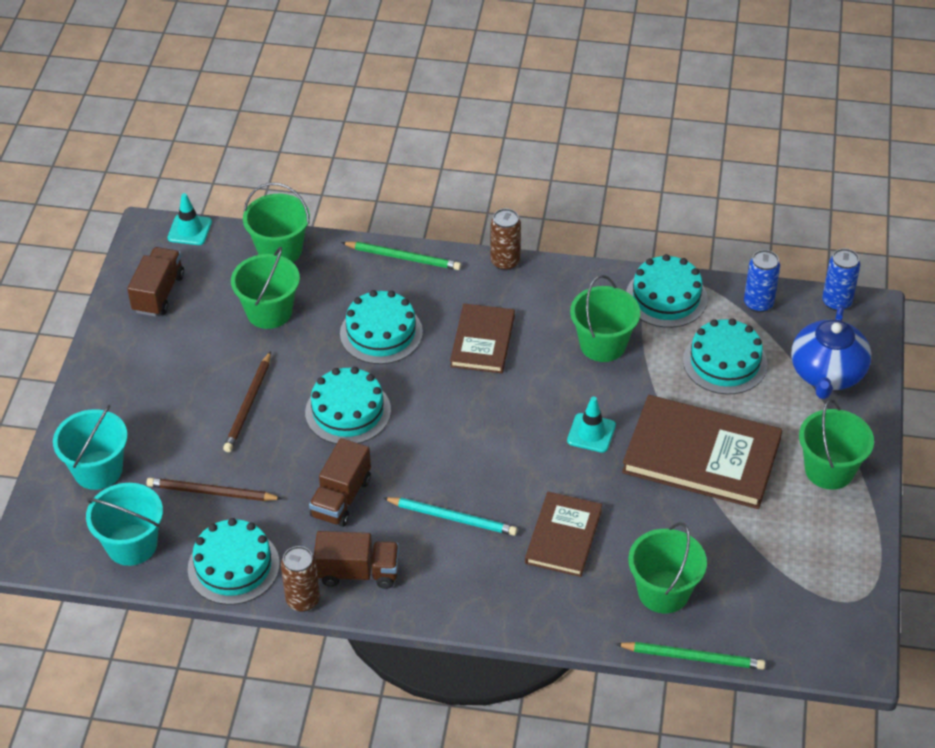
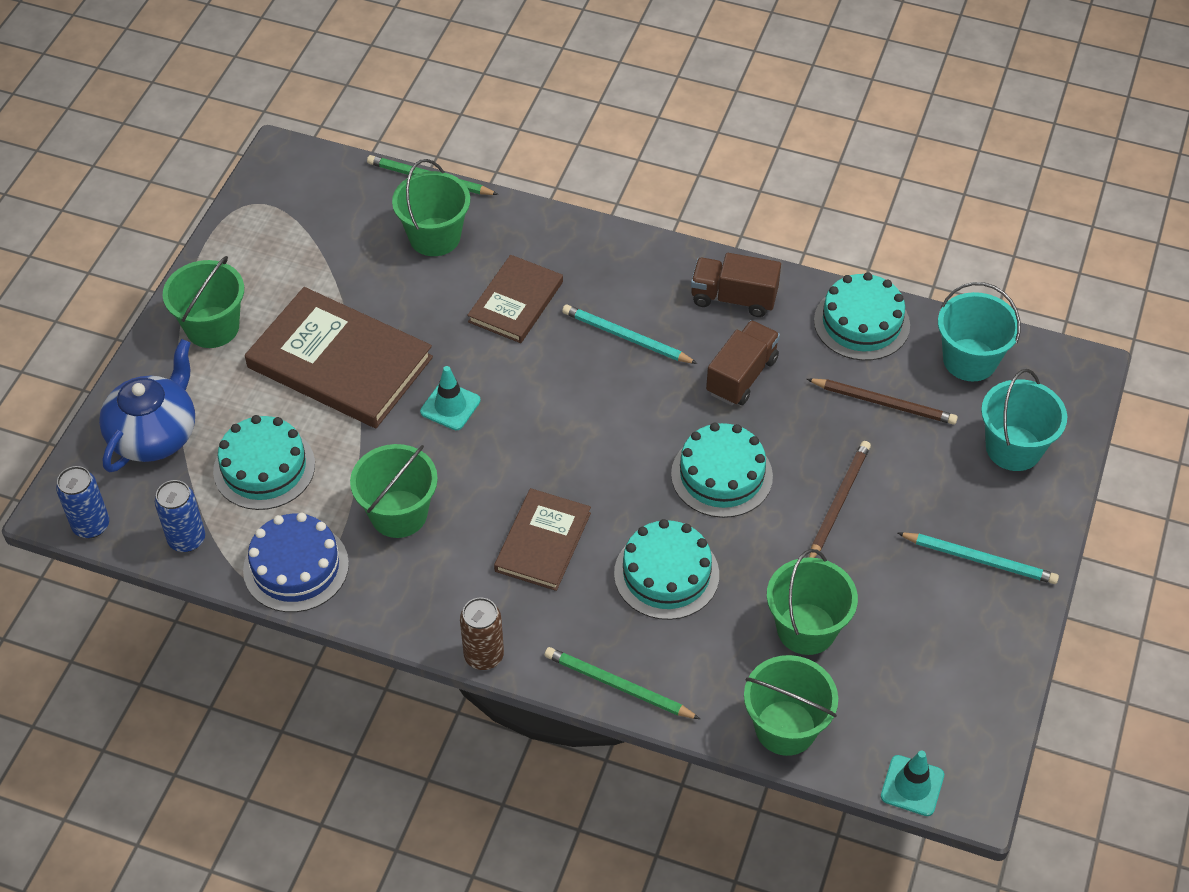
camera: 170 degrees left, 5 degrees up
brown truck [127,247,184,316] -> none
brown can [281,546,320,612] -> none
turquoise cake [626,254,708,328] -> blue cake [243,513,349,612]
none -> turquoise pencil [898,532,1059,584]

